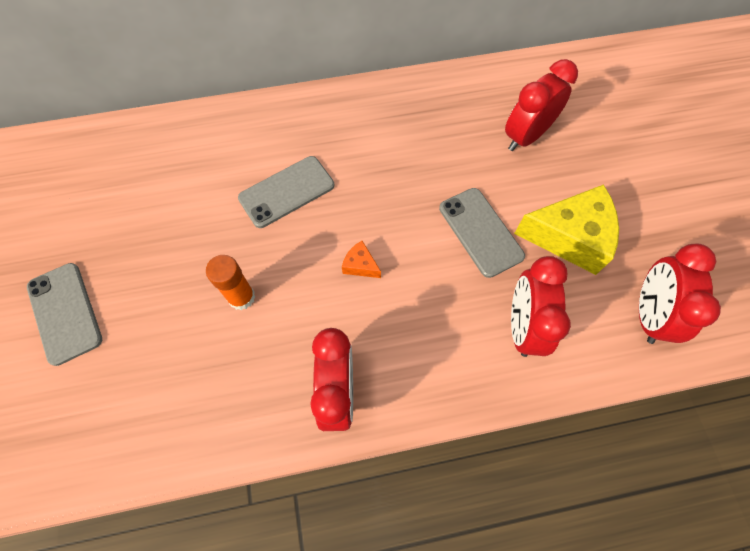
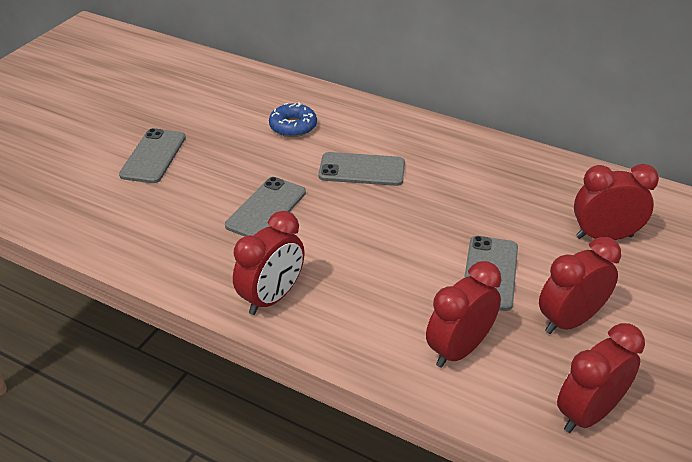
camera: 40 degrees right, 25 degrees down
orange glue stick [206,255,255,310] -> grey phone [225,177,306,237]
orange cheese [342,241,381,278] -> none
yellow cheese [514,184,619,275] -> red clock [539,237,621,334]
none -> blue donut [269,102,317,137]

